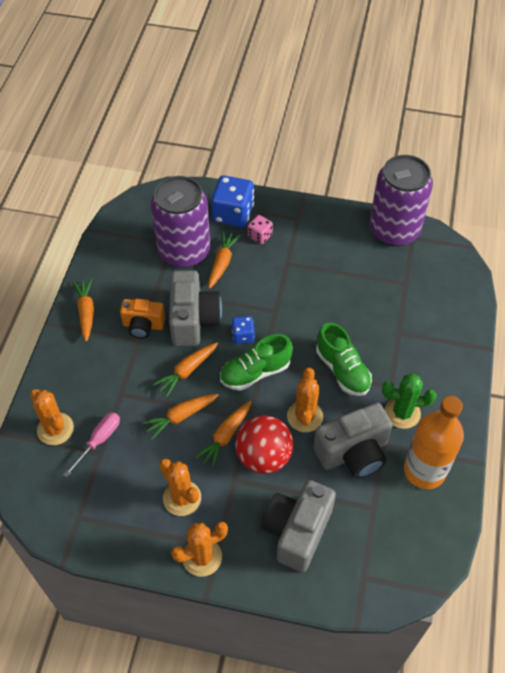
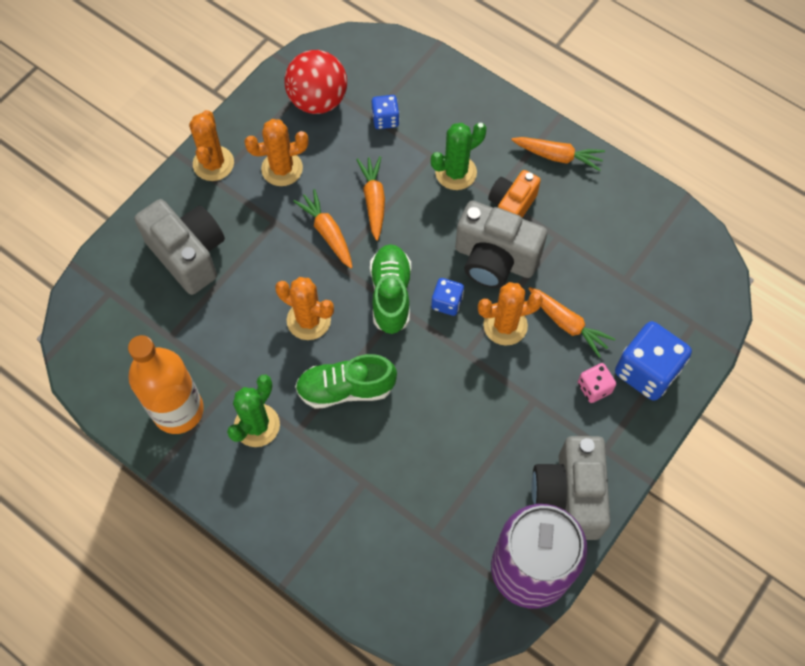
camera: 115 degrees right, 10 degrees up
orange cactus [30,389,74,445] -> orange cactus moved to [478,282,543,345]
pink screwdriver [63,412,120,477] -> blue dice [372,95,399,129]
purple can [151,176,210,268] -> none
orange carrot [153,342,218,397] -> none
red ball [235,415,293,474] -> red ball moved to [284,50,347,114]
grey camera [313,402,393,479] -> grey camera moved to [531,436,611,540]
none -> green cactus [431,123,486,190]

